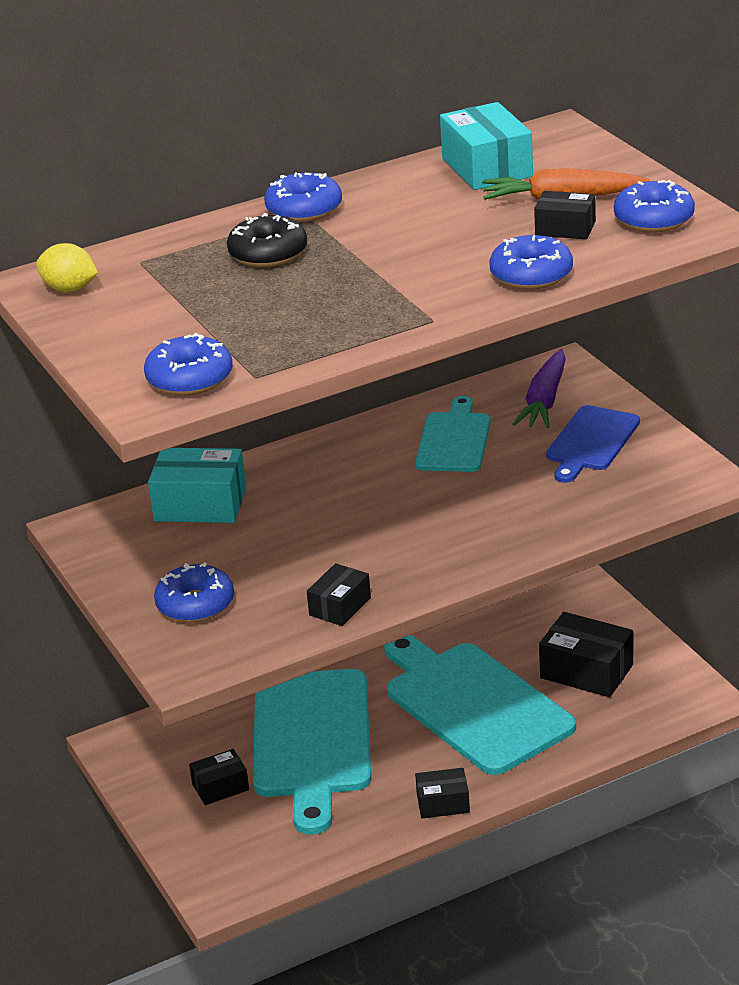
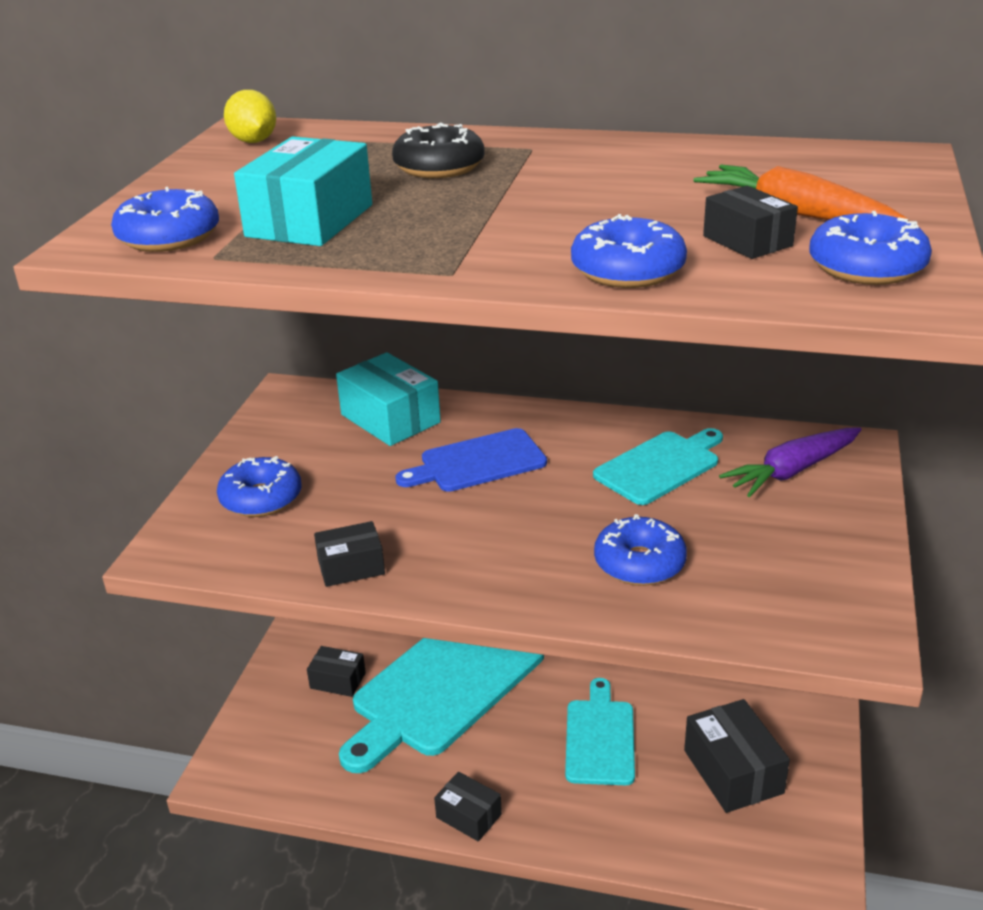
camera: 40 degrees right, 0 degrees up
blue donut [264,173,342,222] -> blue donut moved to [594,514,687,586]
turquoise cutting board [384,635,576,775] -> turquoise cutting board [565,678,635,785], size x0.55
turquoise box [440,102,533,190] -> turquoise box moved to [234,137,372,246]
blue cutting board [546,405,640,483] -> blue cutting board moved to [395,428,547,492]

